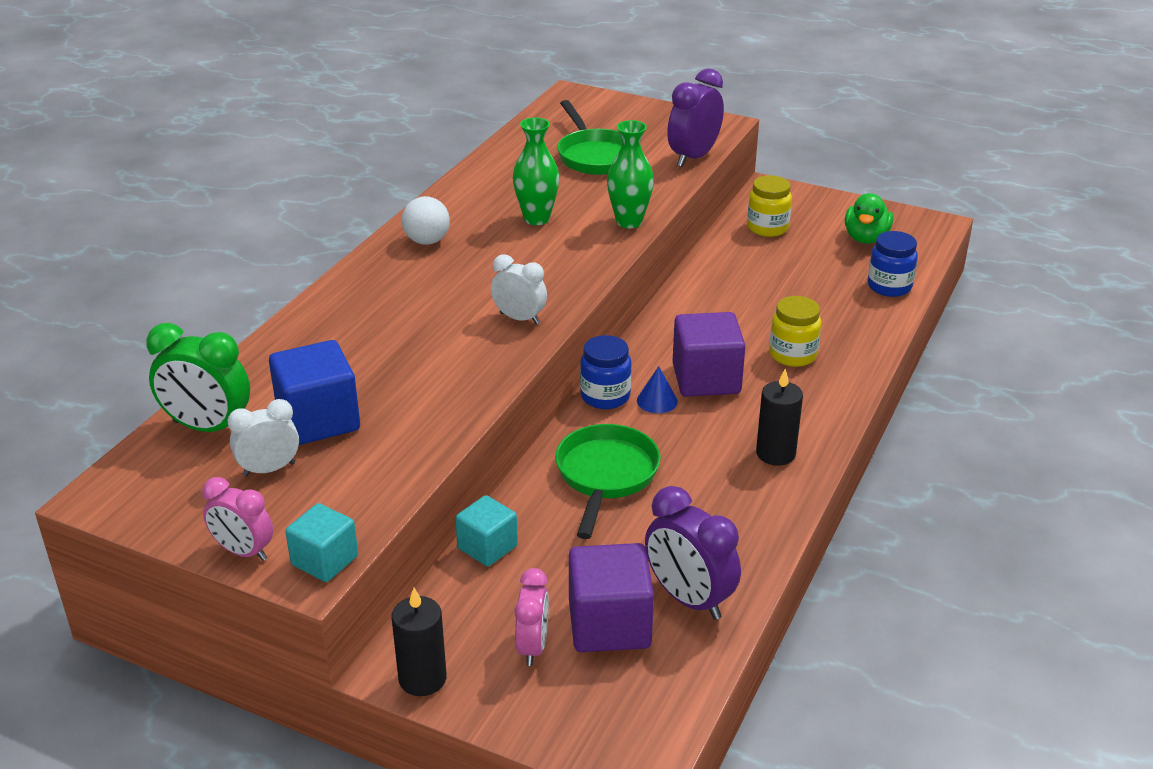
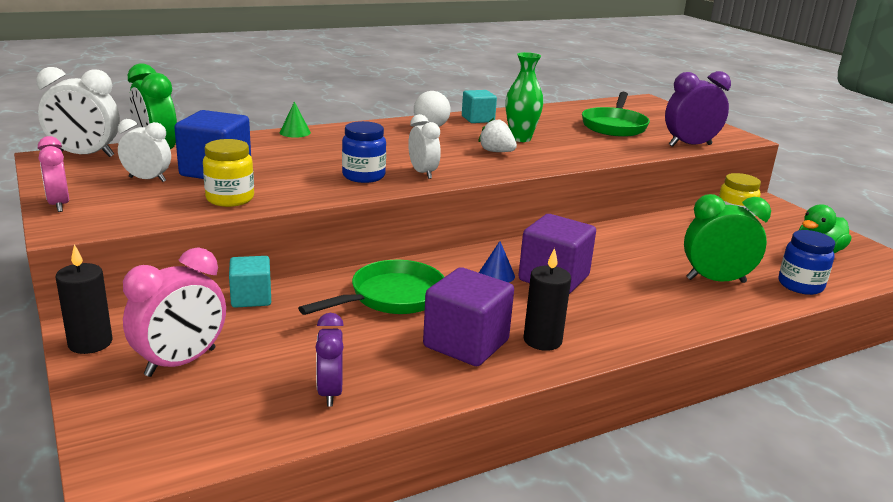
camera: 35 degrees right, 10 degrees down
turquoise cube [285,503,358,582] -> turquoise cube moved to [462,90,497,123]
pink clock [514,568,549,666] -> pink clock [123,248,226,377], size x1.53
purple cube [569,543,654,652] -> purple cube moved to [423,267,514,366]
blue jar [580,335,632,409] -> blue jar moved to [342,121,386,183]
green vase [607,120,654,228] -> none
purple clock [645,486,741,620] -> purple clock [316,313,344,407], size x0.65
yellow jar [769,296,822,367] -> yellow jar moved to [203,139,254,207]
none -> white clock [36,67,120,157]
none -> green cone [280,101,311,138]
none -> white strawberry [478,118,517,152]
none -> green clock [684,194,771,283]

